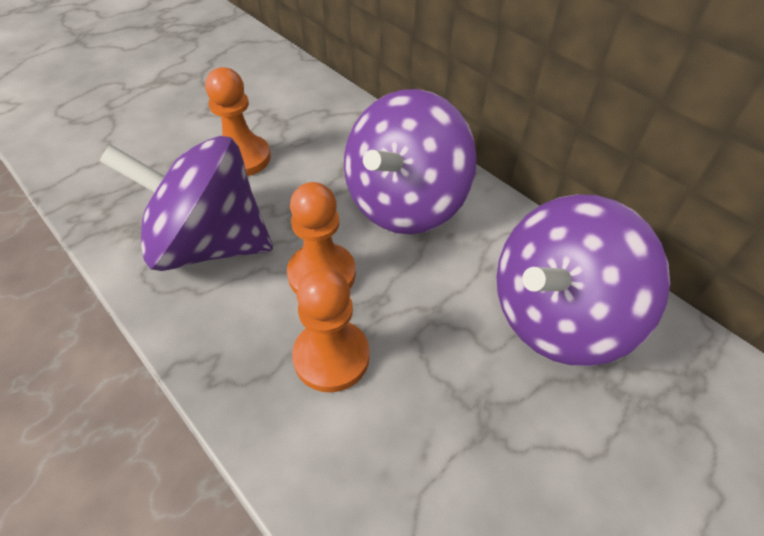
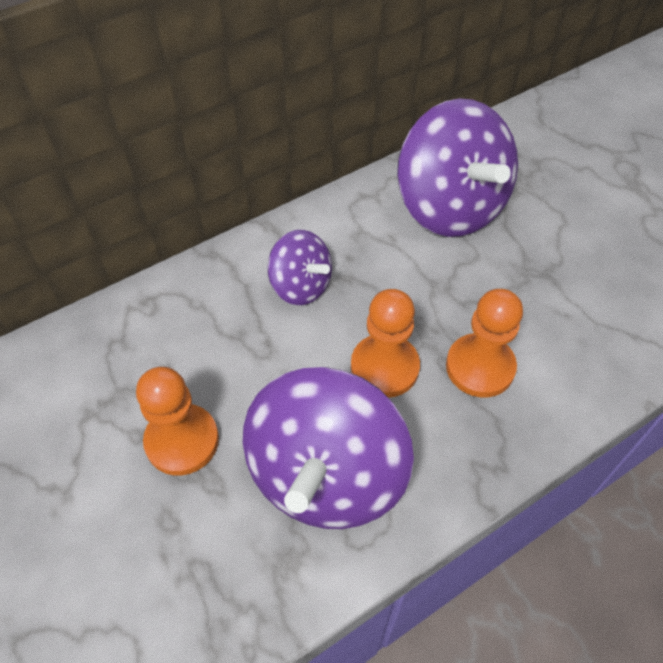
camera: 80 degrees left, 5 degrees up
purple spinning top [344,89,477,234] -> purple spinning top [268,230,332,305], size x0.53

